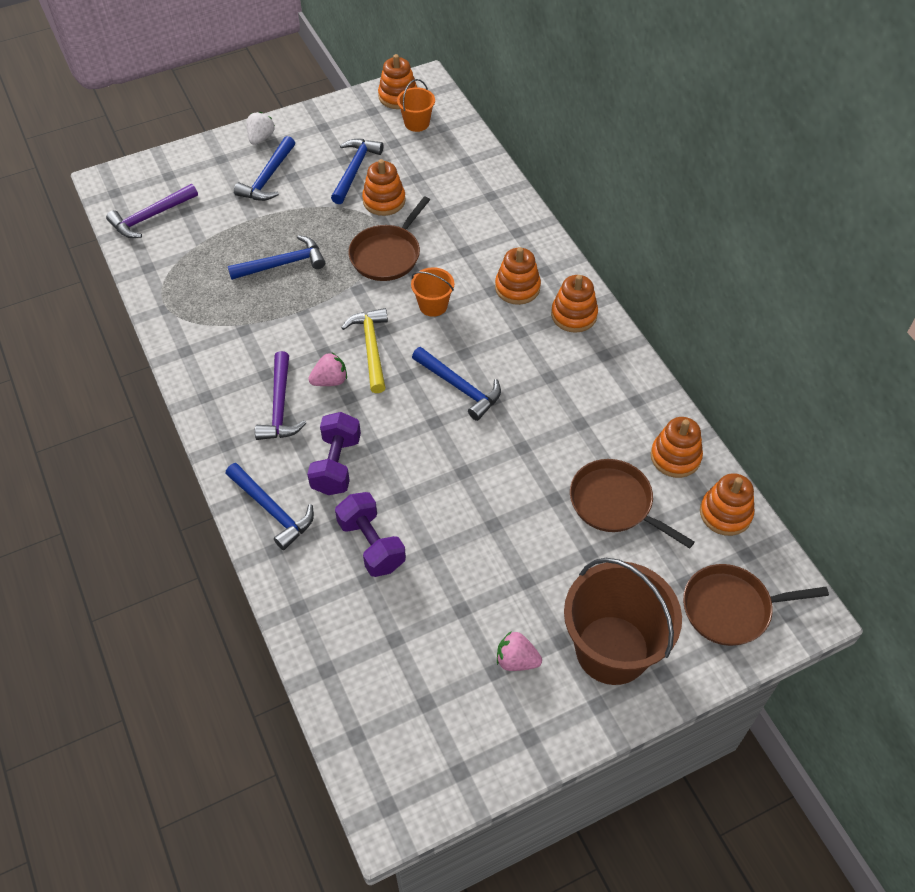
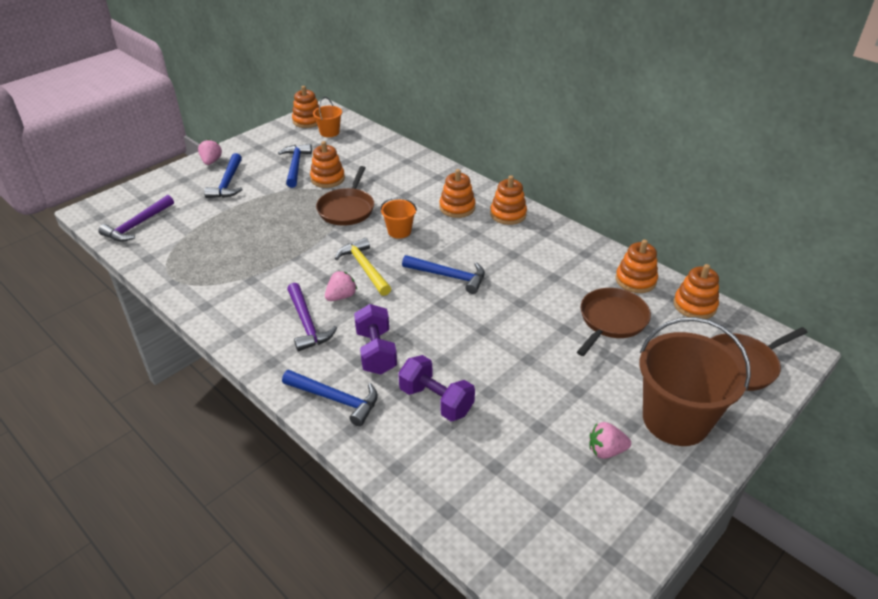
camera: 20 degrees left, 15 degrees down
blue hammer [228,235,325,280] -> none
white strawberry [247,112,275,145] -> pink strawberry [198,139,222,165]
brown pan [570,459,695,549] -> brown pan turned 105 degrees clockwise [577,288,651,356]

